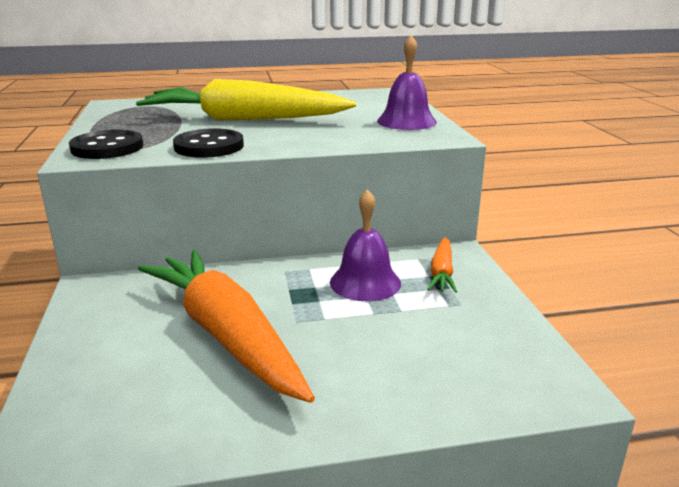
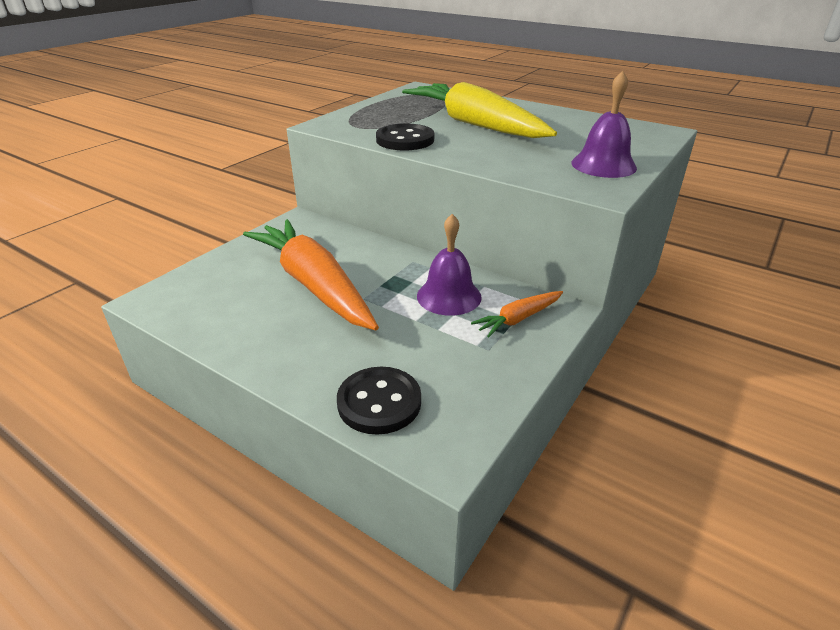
camera: 45 degrees right, 10 degrees up
black button [69,130,143,159] -> black button moved to [337,367,421,435]
orange carrot [138,250,315,403] -> orange carrot turned 45 degrees counterclockwise [243,219,379,331]

